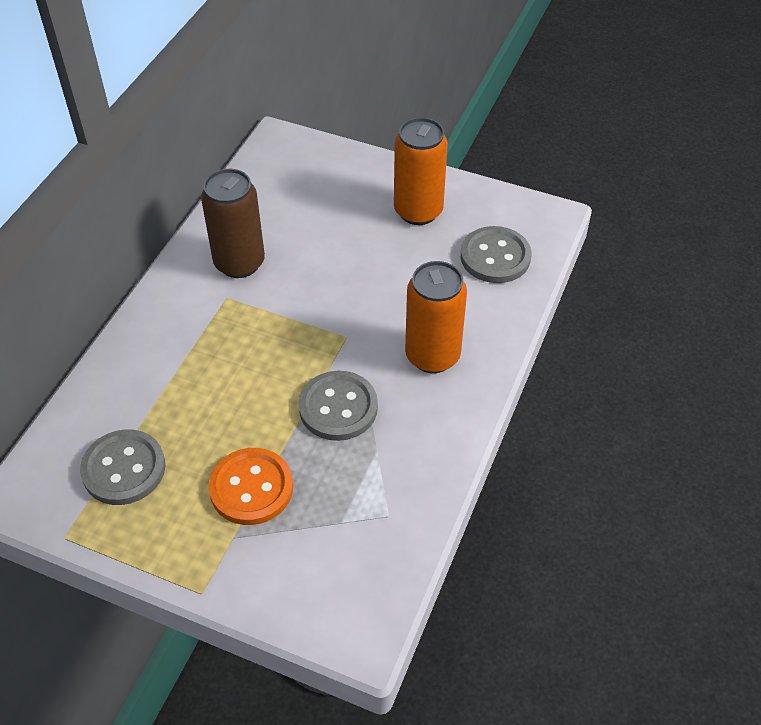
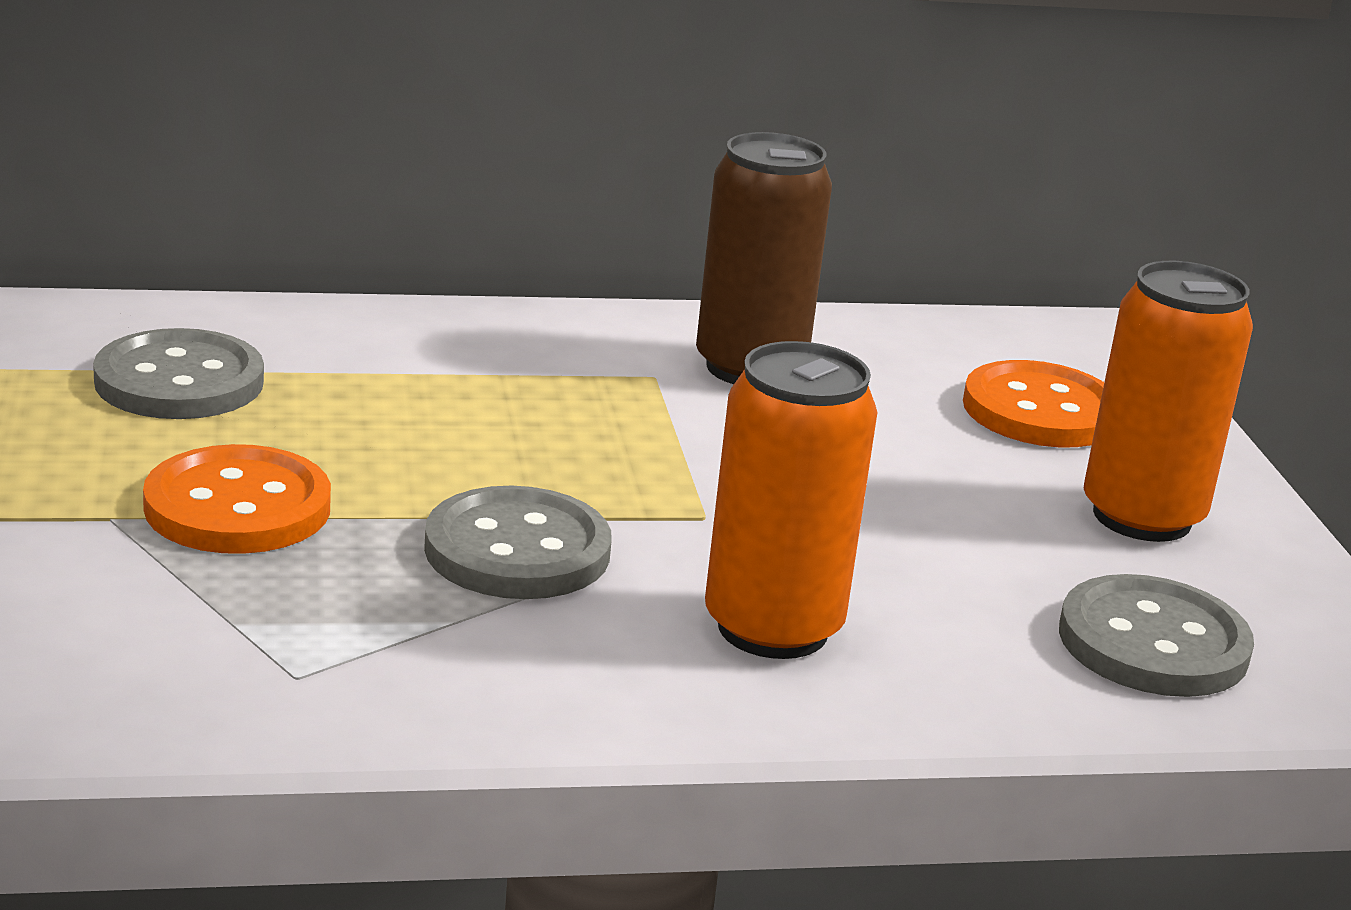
camera: 55 degrees right, 25 degrees down
none -> orange button [963,360,1104,447]

